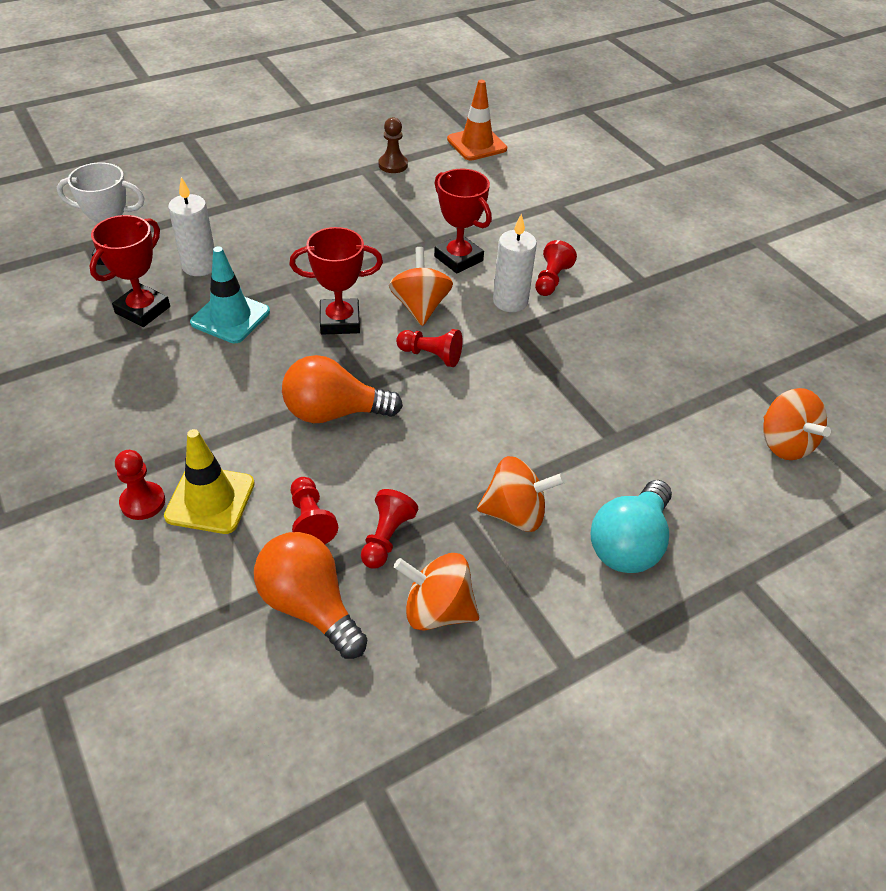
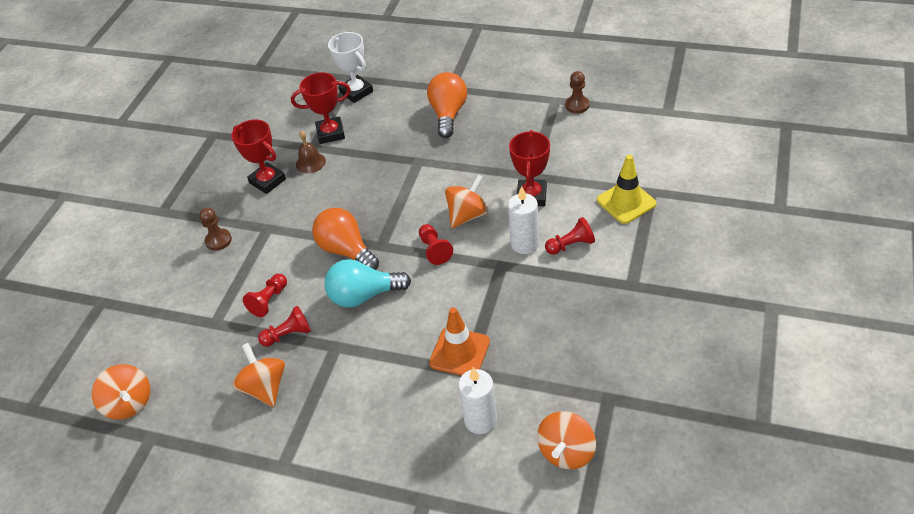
camera: 55 degrees right, 0 degrees up
red pawn [115,450,165,520] -> brown pawn [199,207,232,251]
yellow traffic cone [164,429,255,534] -> yellow traffic cone moved to [597,155,656,224]
white candle [168,177,214,276] -> white candle moved to [458,367,497,434]
turquoise traffic cone [190,246,270,343] -> none
orange light bulb [254,532,367,659] -> orange light bulb moved to [427,72,467,138]
red trophy [289,227,383,335] -> red trophy moved to [231,119,286,194]
orange traffic cone [447,80,507,160] -> orange traffic cone moved to [429,307,490,376]
orange spinning top [477,456,565,532] -> orange spinning top moved to [92,364,150,420]
turquoise light bulb [591,480,672,573] -> turquoise light bulb moved to [324,259,411,308]
none -> brown bell [296,131,326,173]

